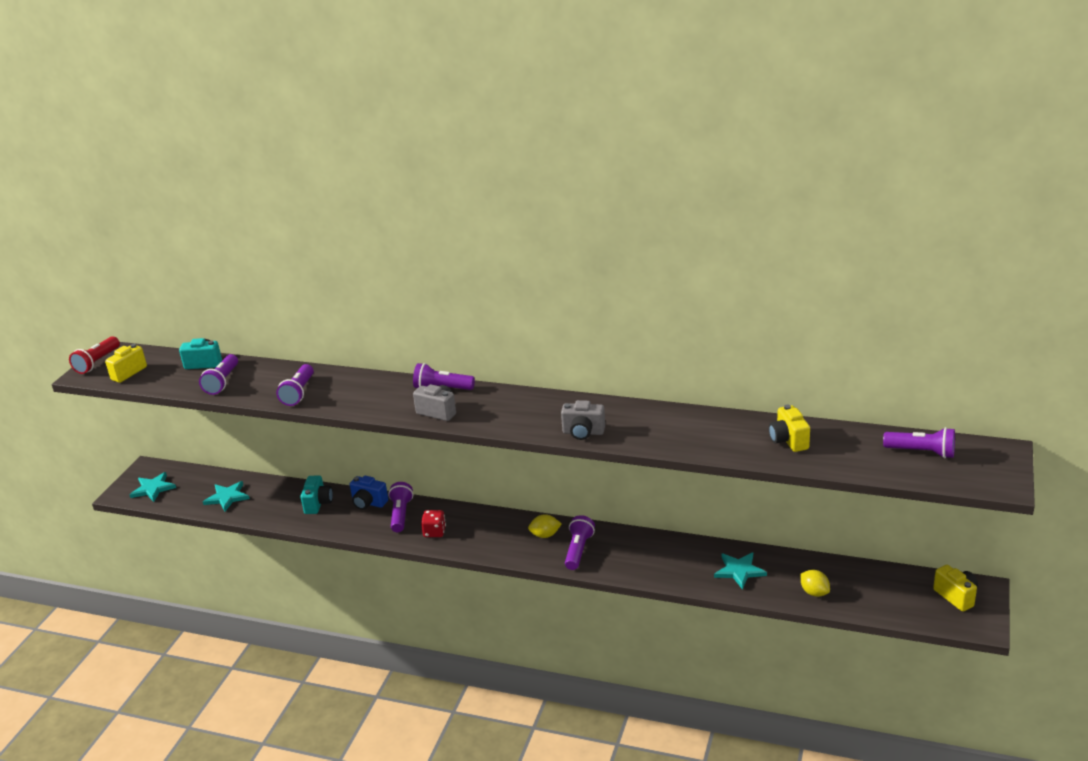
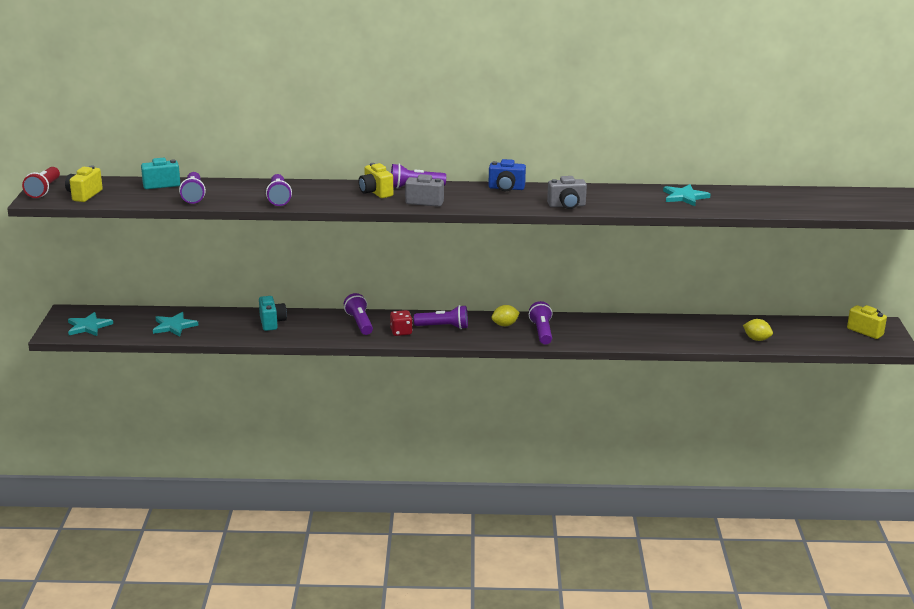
camera: 20 degrees left, 5 degrees down
blue camera [350,476,388,510] -> blue camera moved to [488,159,526,191]
turquoise star [714,553,767,589] -> turquoise star moved to [663,184,710,206]
yellow camera [769,405,810,452] -> yellow camera moved to [358,163,393,198]
purple flashlight [883,427,955,459] -> purple flashlight moved to [414,305,468,329]

